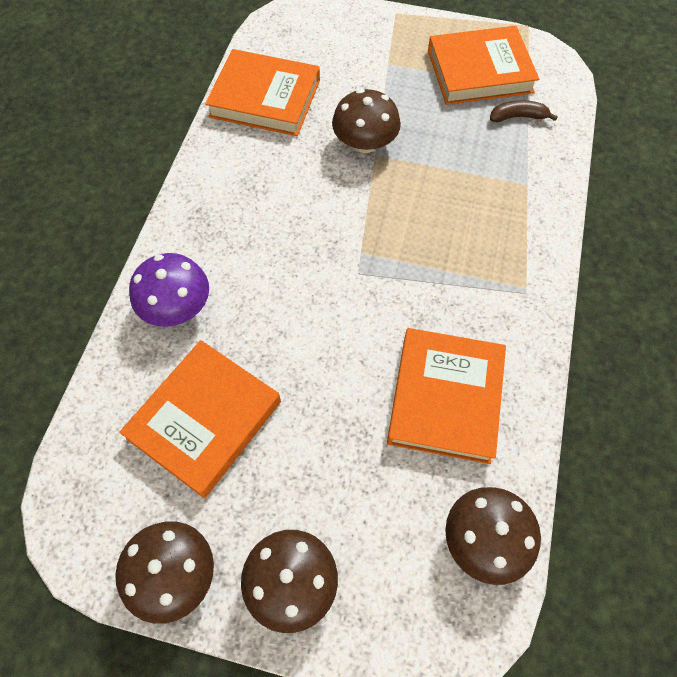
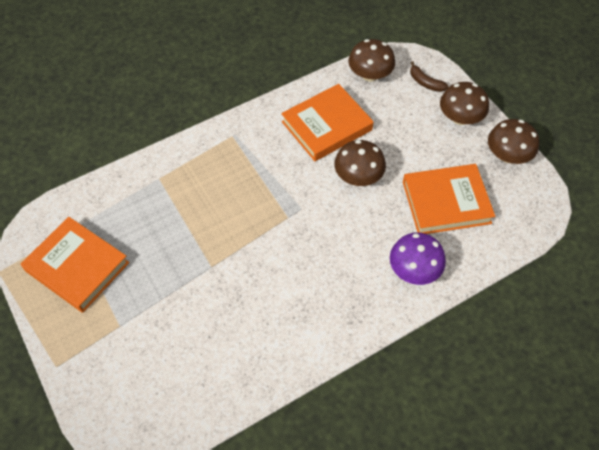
camera: 135 degrees left, 5 degrees down
orange book [205,49,320,136] -> none
brown mushroom [332,89,401,153] -> brown mushroom moved to [334,140,386,186]
brown banana [490,100,558,122] -> brown banana moved to [410,61,449,92]

